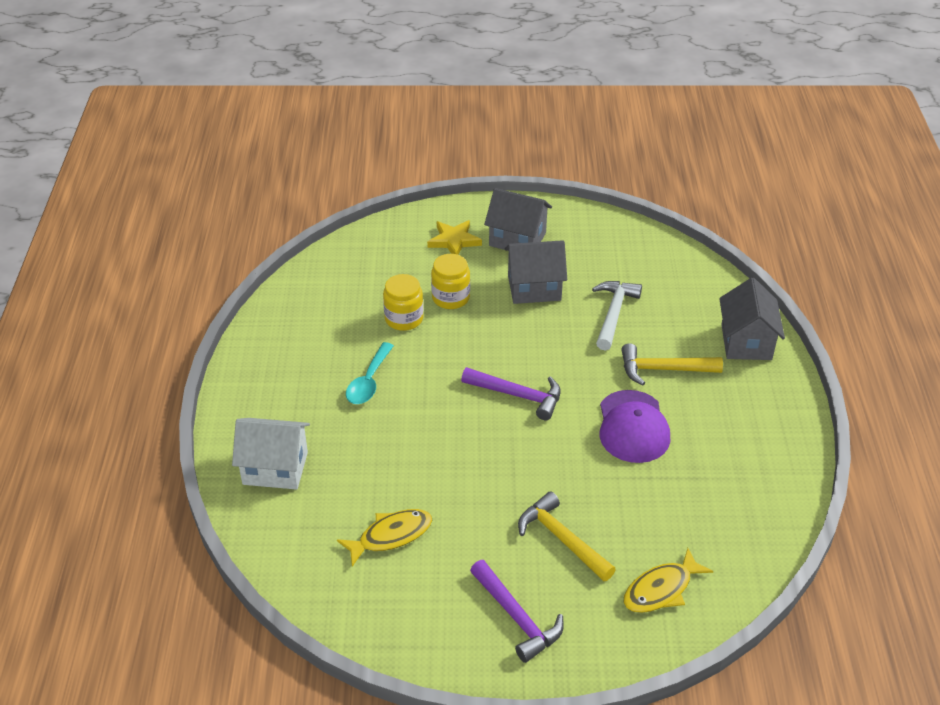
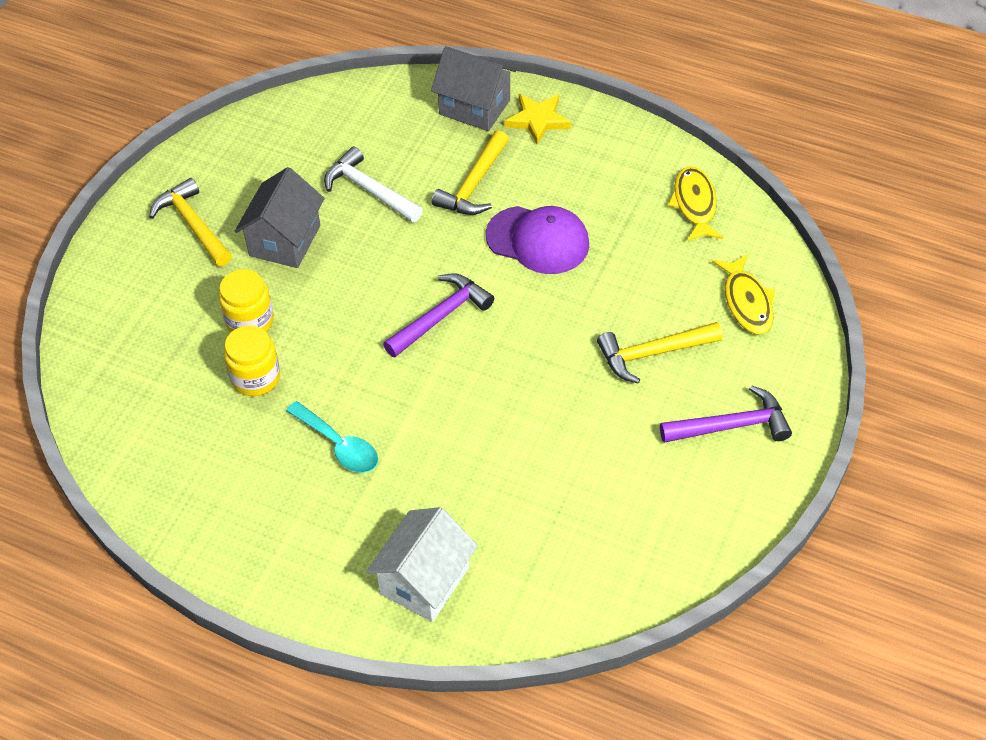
camera: 65 degrees left, 10 degrees up
yellow fish [337,509,432,567] -> yellow fish moved to [668,166,723,241]
yellow star [427,220,482,255] -> yellow star moved to [505,94,571,145]
grey house [484,188,552,251] -> yellow hammer [149,178,232,266]

